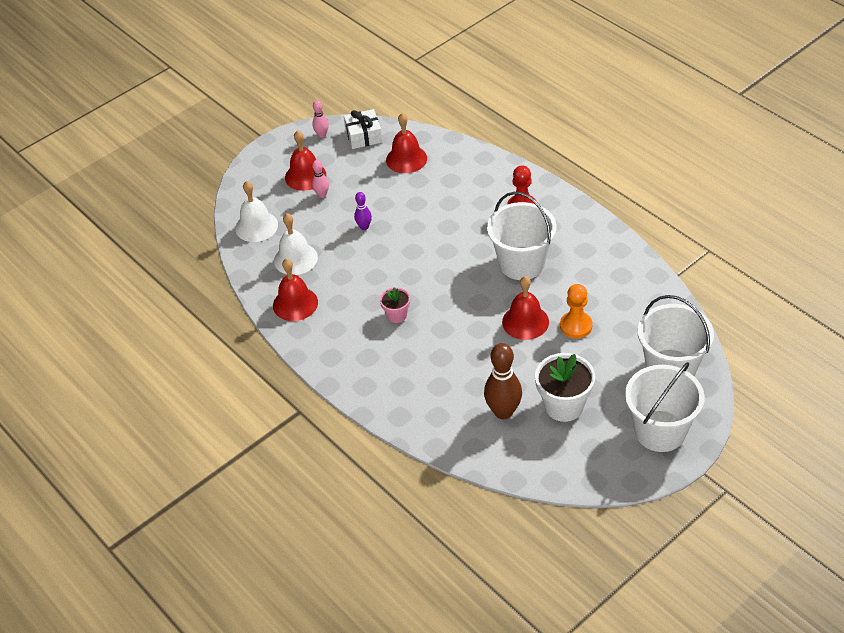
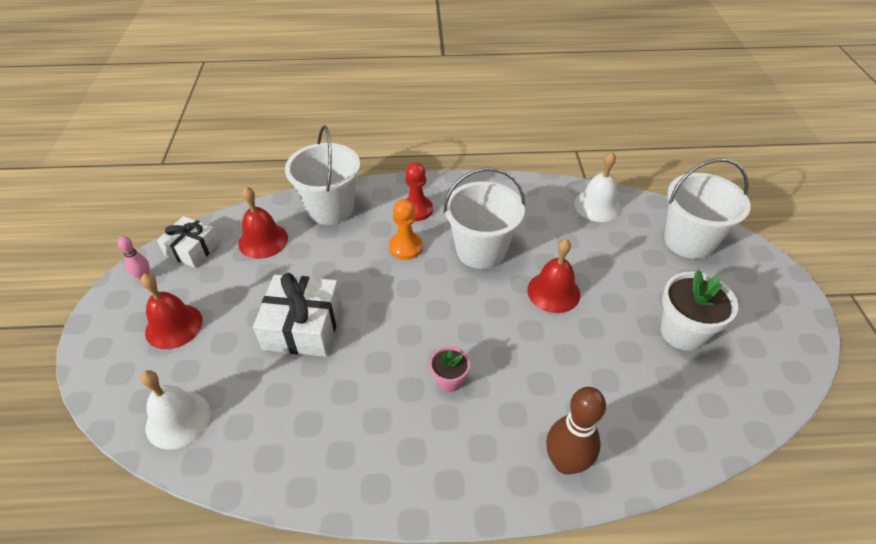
camera: 55 degrees left, 0 degrees up
red bell [273,258,318,321] -> none
white bell [274,213,318,275] -> white bell moved to [574,152,621,222]
pink bowling pin [312,160,329,198] -> none
purple bowling pin [354,192,372,230] -> white gift [253,273,342,357]
brown bowling pin [484,343,522,419] -> brown bowling pin moved to [546,387,606,475]
orange pawn [560,284,592,339] -> orange pawn moved to [389,199,423,260]
white bucket [625,362,704,452] -> white bucket moved to [285,125,360,225]

